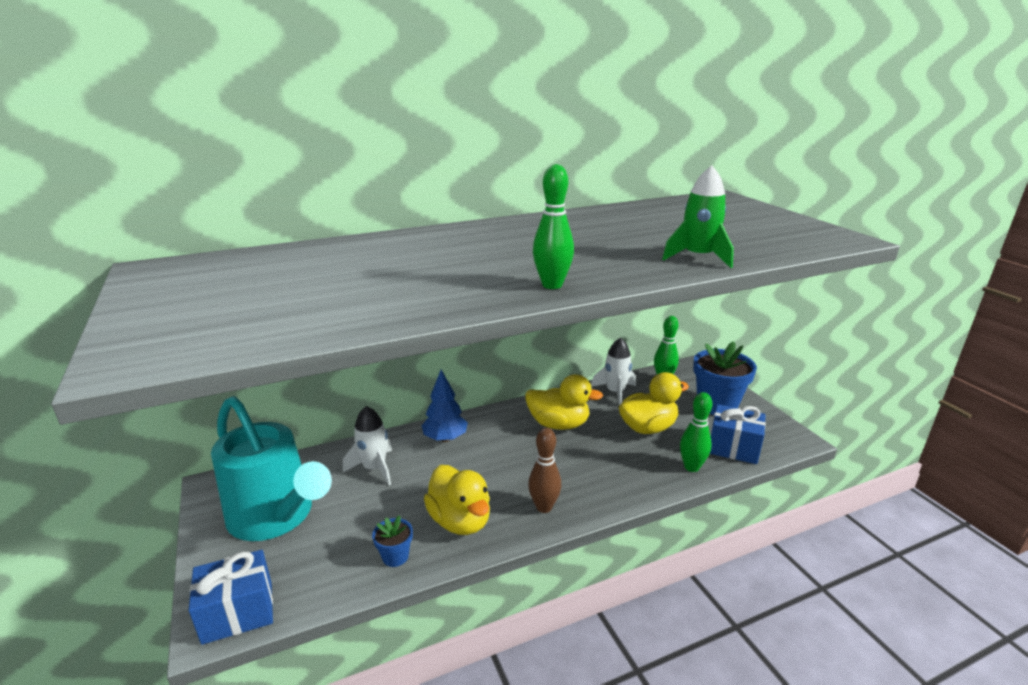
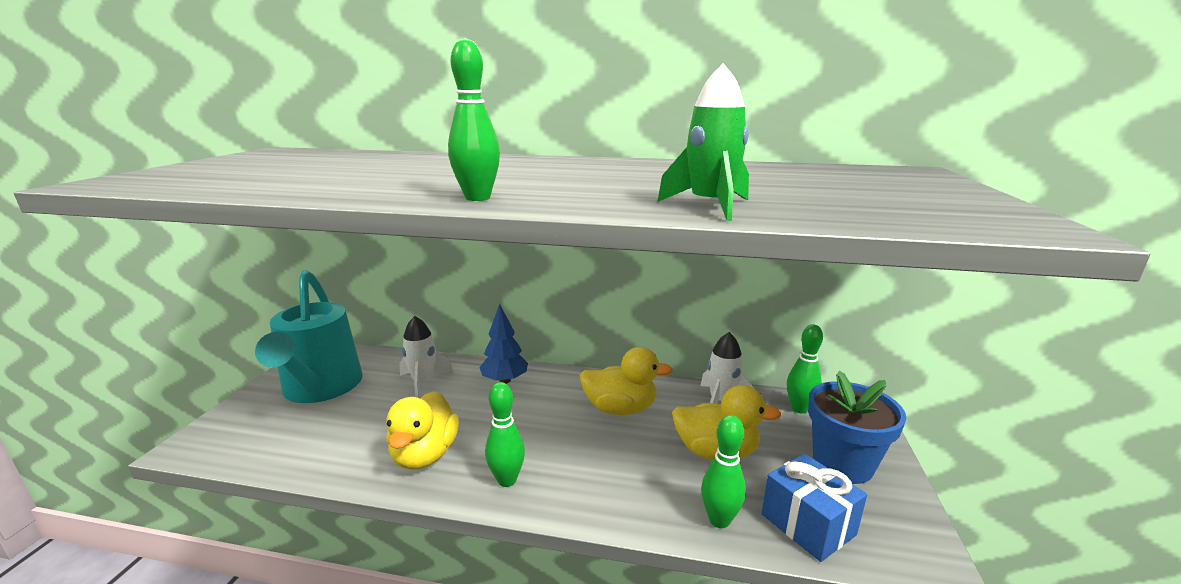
camera: 35 degrees right, 5 degrees down
blue gift [189,550,273,645] -> none
blue flower pot [372,515,413,567] -> none
yellow duck [525,374,603,430] -> yellow duck turned 45 degrees counterclockwise [580,347,673,415]
brown bowling pin [528,428,561,513] -> green bowling pin [485,382,525,487]

